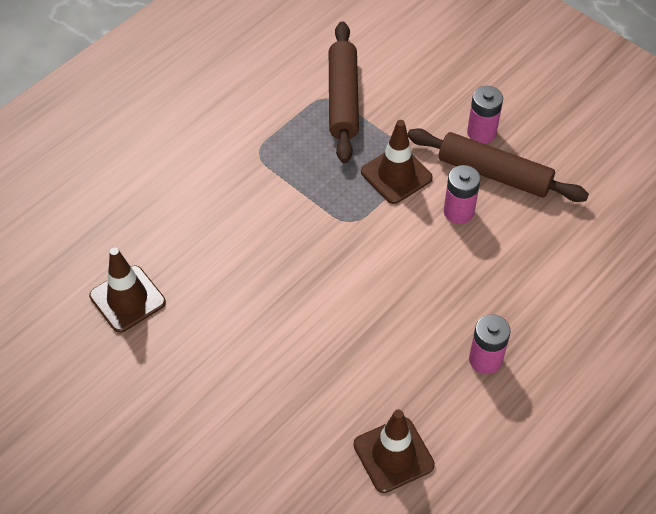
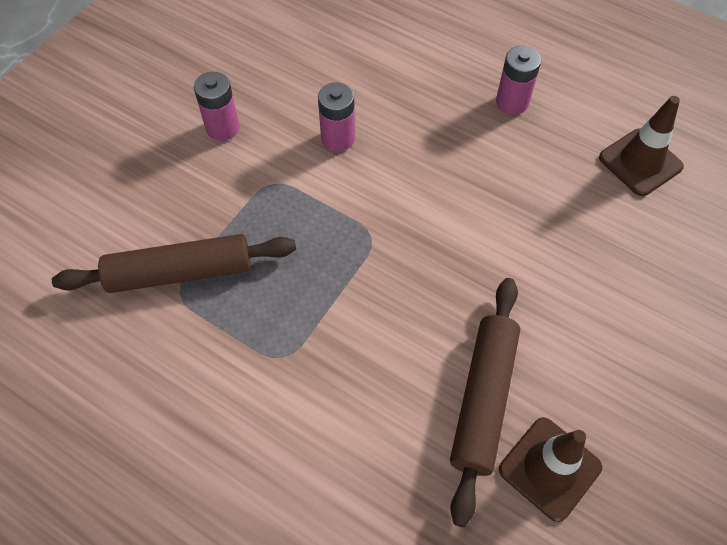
camera: 100 degrees left, 5 degrees up
brown traffic cone [361,120,433,204] -> none
brown rolling pin [407,128,589,202] -> brown rolling pin moved to [450,278,520,527]

